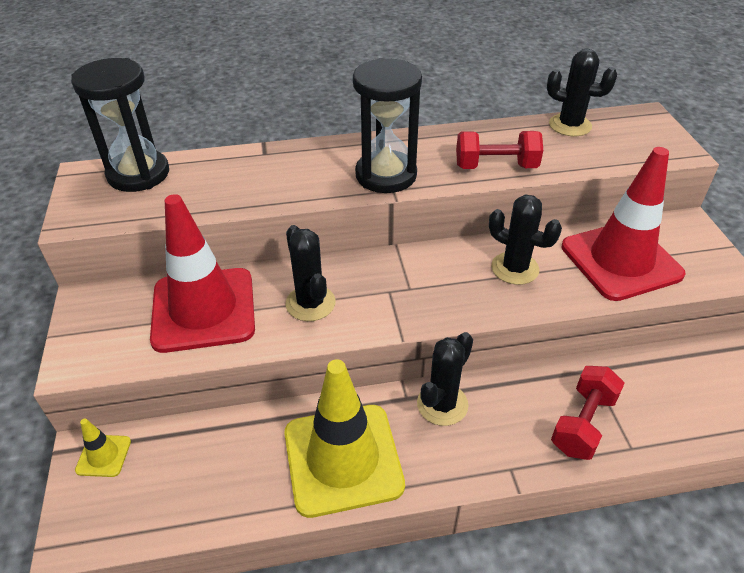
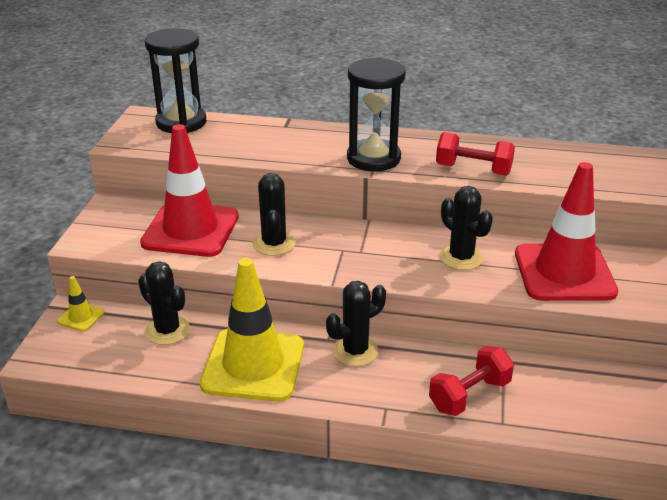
camera: 20 degrees right, 10 degrees down
black cactus [547,49,617,136] -> black cactus moved to [138,261,190,345]

